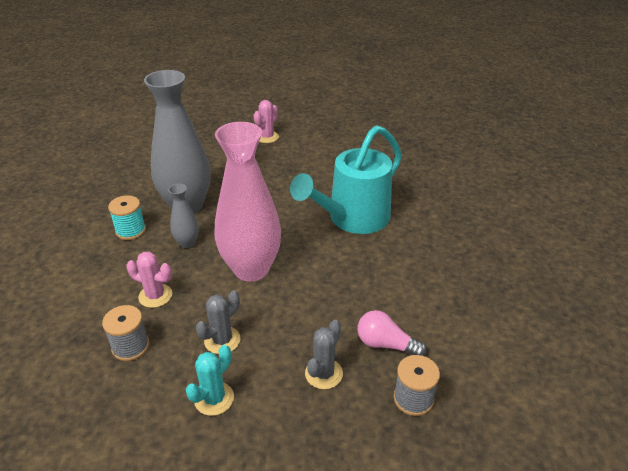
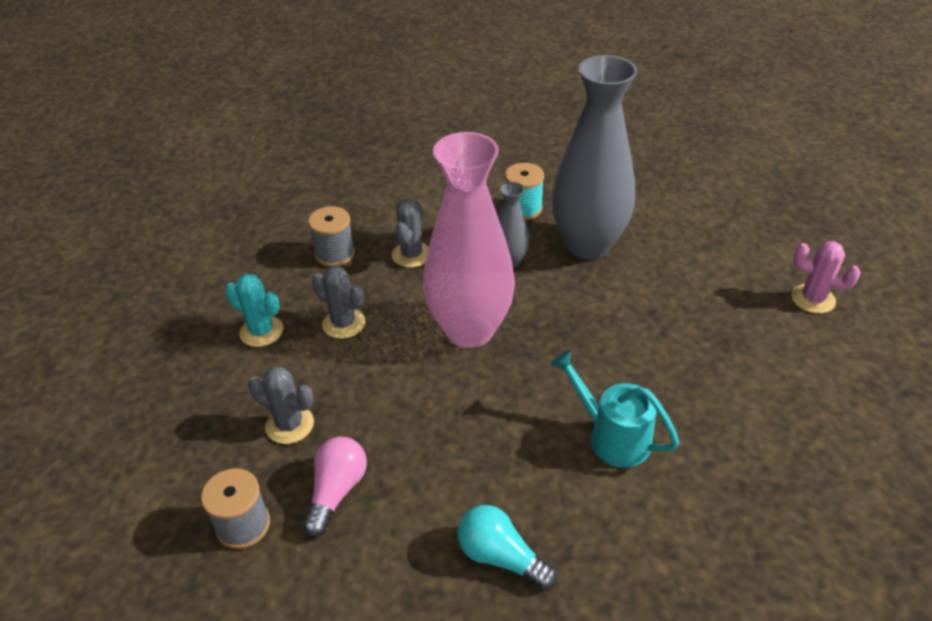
camera: 85 degrees right, 5 degrees up
pink cactus [126,251,172,308] -> grey cactus [392,199,429,268]
turquoise watering can [290,125,402,234] -> turquoise watering can [551,350,679,468], size x0.57
none -> turquoise light bulb [458,505,557,590]

